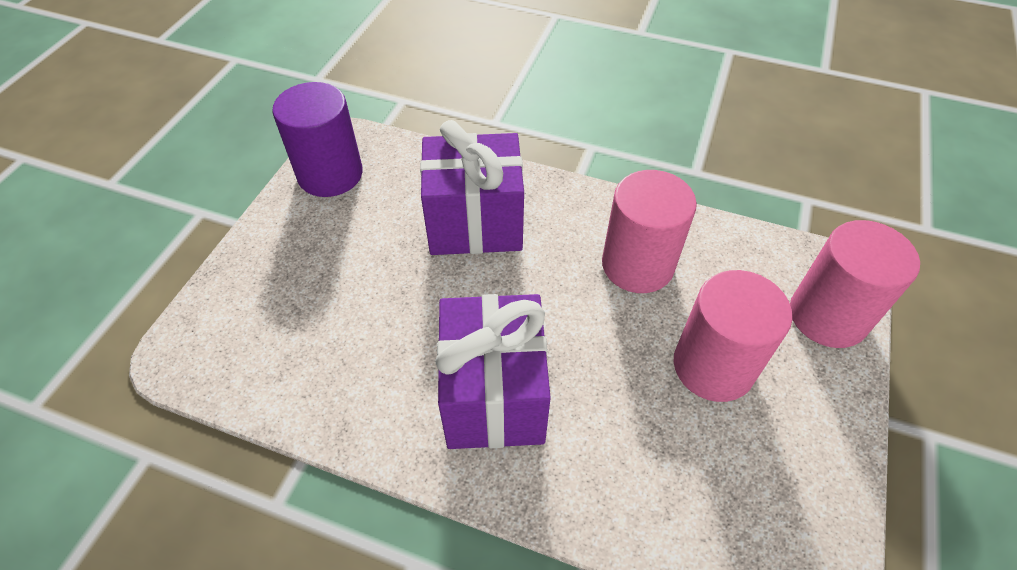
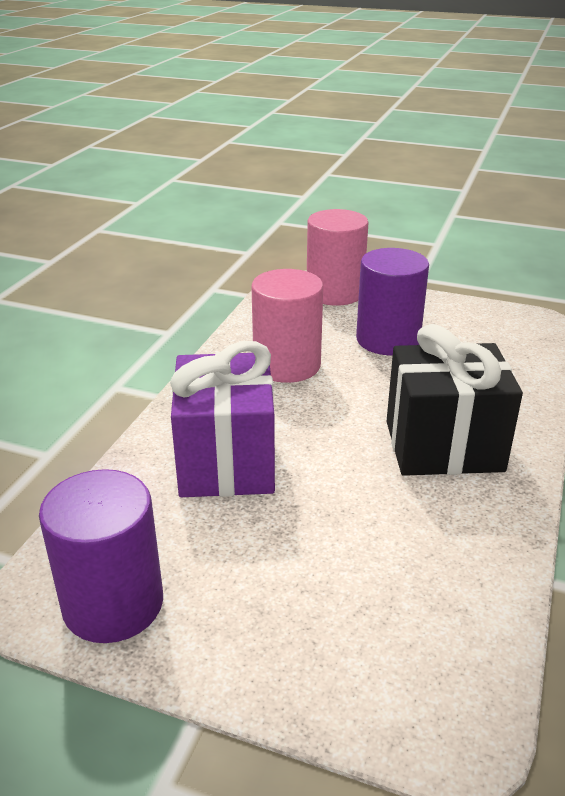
camera: 90 degrees left, 20 degrees down
purple gift [436,294,551,449] -> black gift [386,324,523,476]
pink cylinder [674,270,792,402] -> purple cylinder [356,248,429,355]

